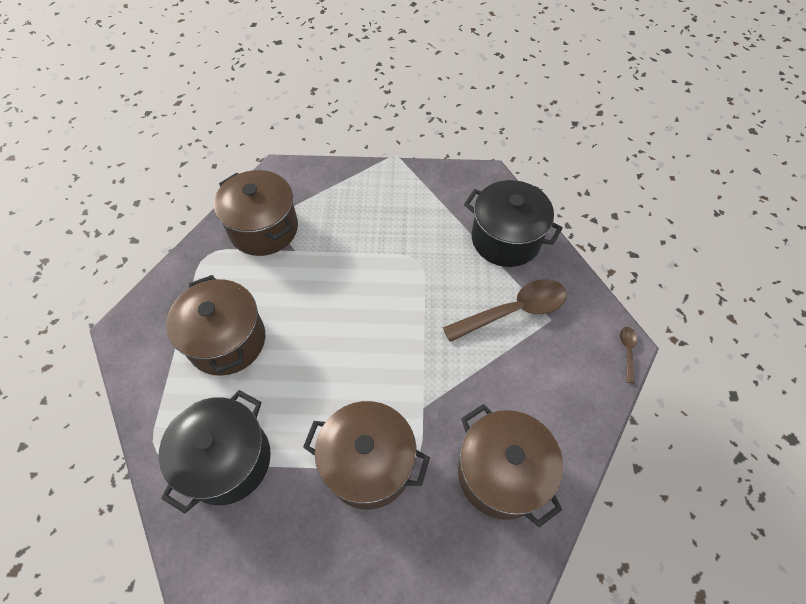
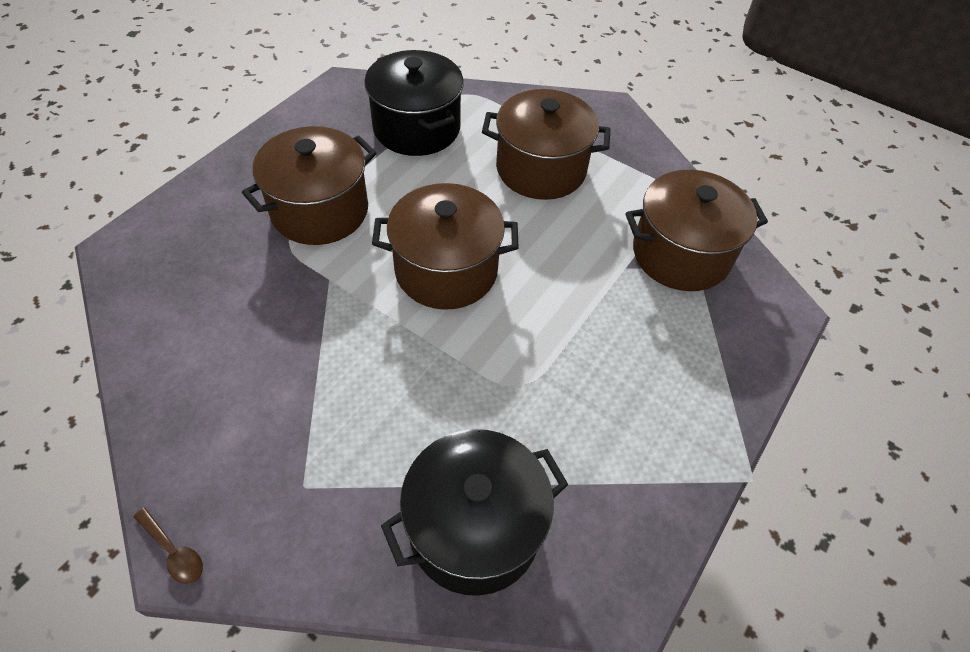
camera: 120 degrees right, 5 degrees down
brown spoon [443,279,567,342] -> none
brown pot [458,404,563,527] -> brown pot moved to [372,183,518,310]

